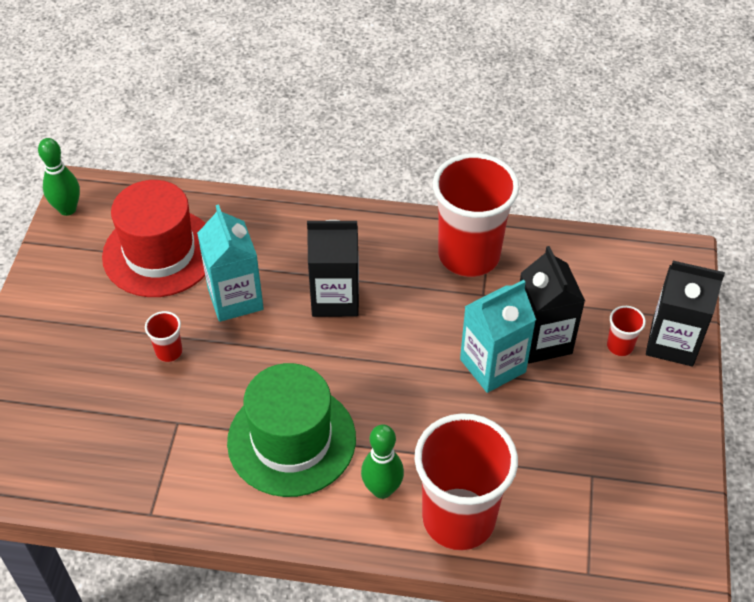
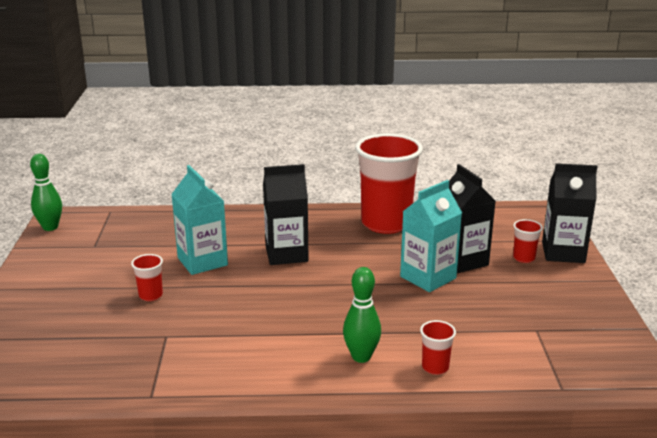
camera: 10 degrees left, 25 degrees down
red hat [102,180,206,297] -> none
green hat [227,363,356,497] -> none
red cup [414,413,518,551] -> red cup [420,320,456,375], size x0.41

